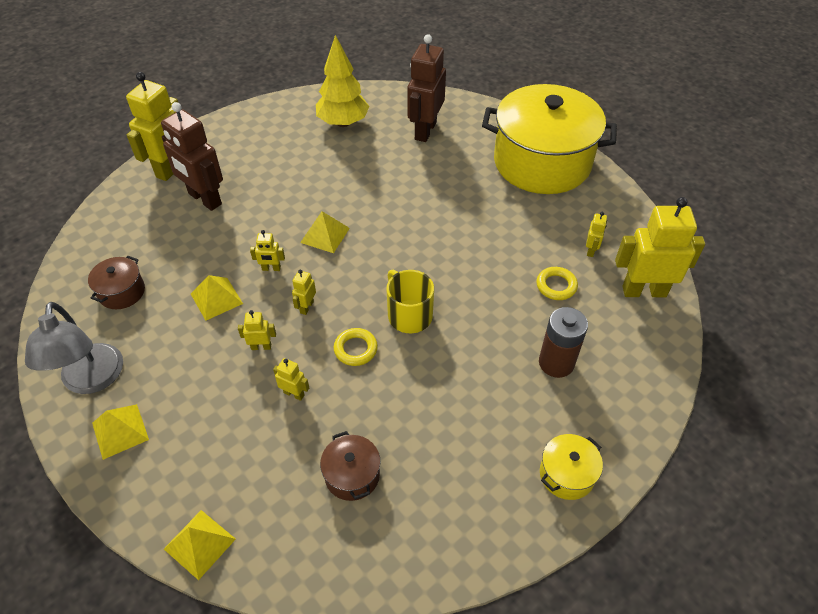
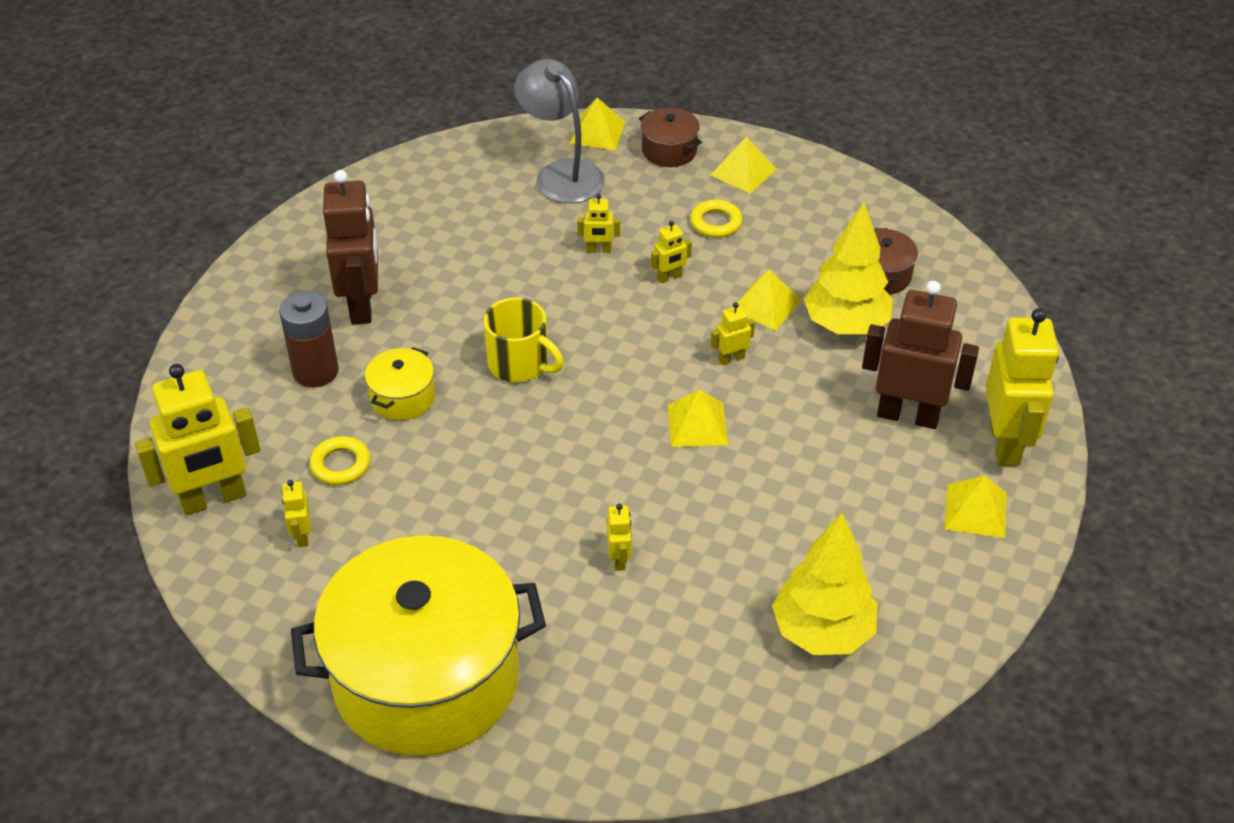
camera: 155 degrees right, 5 degrees down
grey lamp [25,302,123,394] -> grey lamp moved to [514,59,605,203]
yellow robot [292,269,316,315] -> yellow robot moved to [607,504,632,571]
brown pot [320,431,380,501] -> brown pot moved to [639,108,702,167]
yellow ring [334,328,378,366] -> yellow ring moved to [690,200,743,238]
brown robot [407,34,446,142] -> brown robot moved to [323,170,378,324]
yellow pot [540,434,603,500] -> yellow pot moved to [365,347,435,421]
none -> yellow tree [804,202,893,334]
none -> yellow pyramid [945,476,1007,538]

